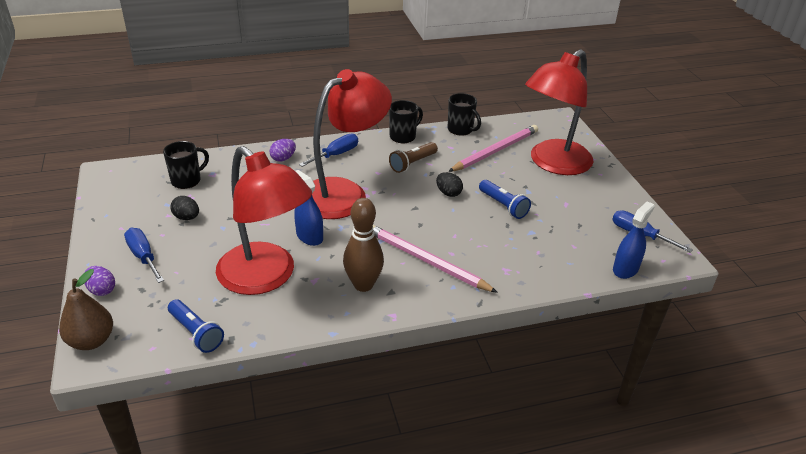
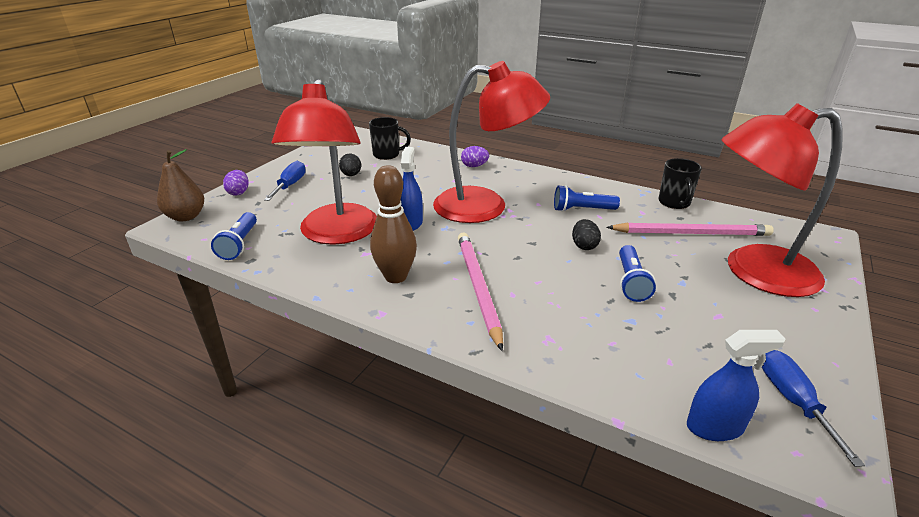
camera: 45 degrees right, 5 degrees down
blue screwdriver [299,133,358,167] -> none
black mug [389,100,423,143] -> none
brown flashlight [389,142,438,173] -> blue flashlight [554,185,620,212]

